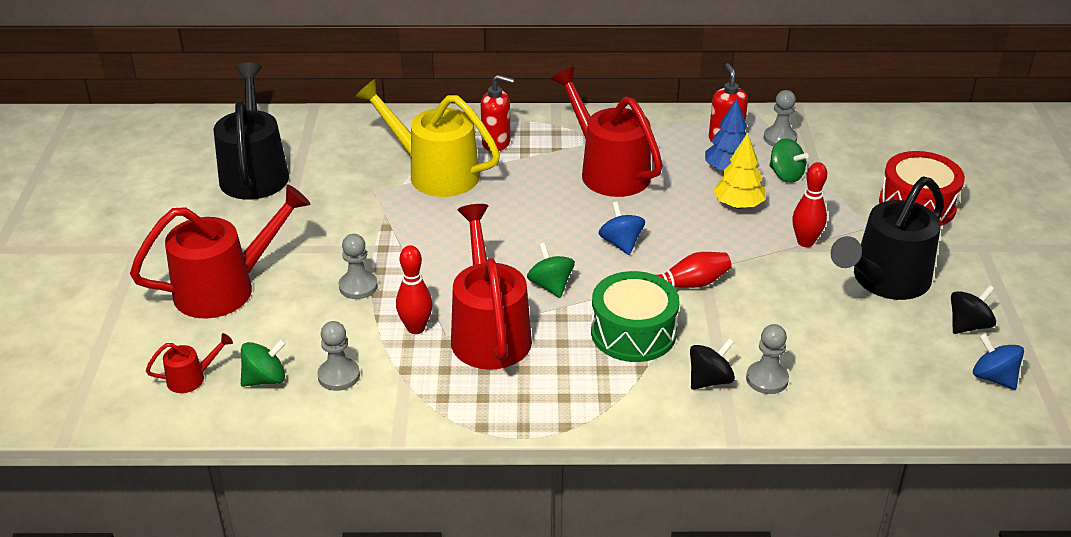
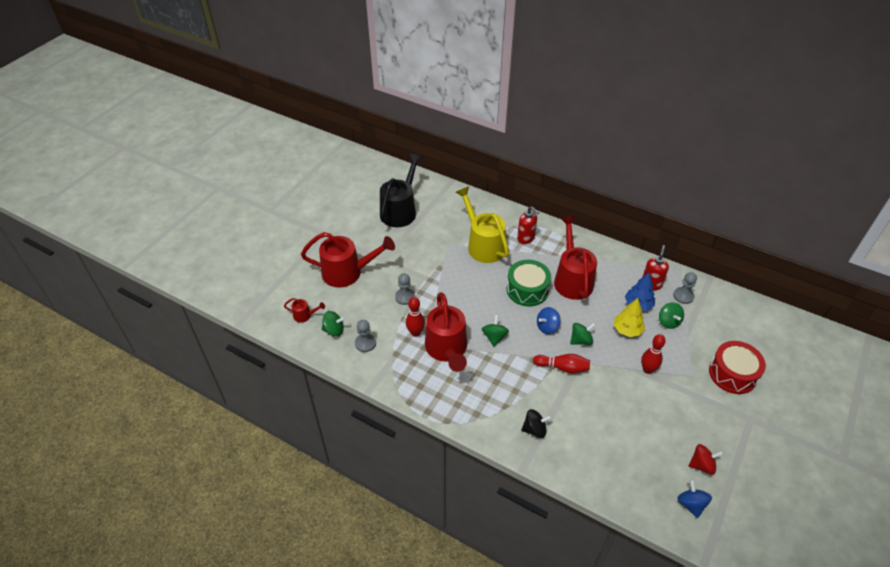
camera: 30 degrees right, 10 degrees up
red watering can [451,204,532,370] -> red watering can turned 150 degrees clockwise [425,292,467,372]
green drum [591,271,680,362] -> green drum moved to [507,260,551,306]
blue spinning top [598,201,645,255] -> blue spinning top turned 135 degrees counterclockwise [537,307,560,334]
grey pawn [746,324,789,394] -> none
black watering can [831,176,944,300] -> none
black spinning top [951,285,996,334] -> red spinning top [689,444,724,475]
none -> green spinning top [570,323,596,345]

